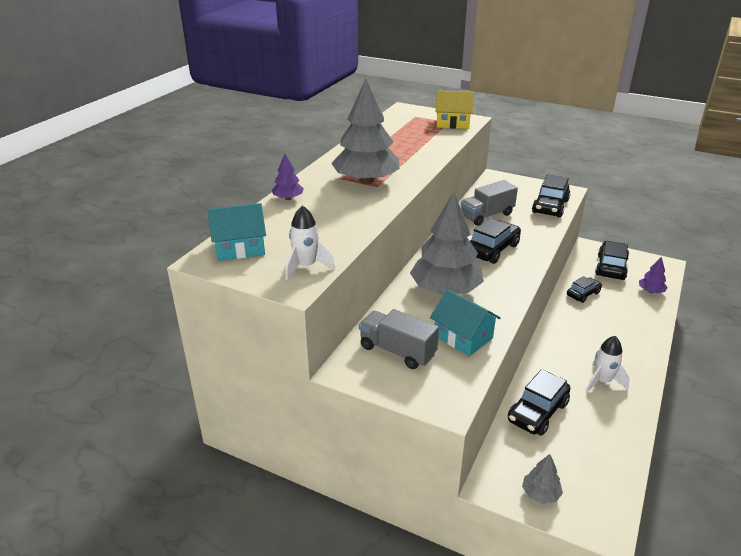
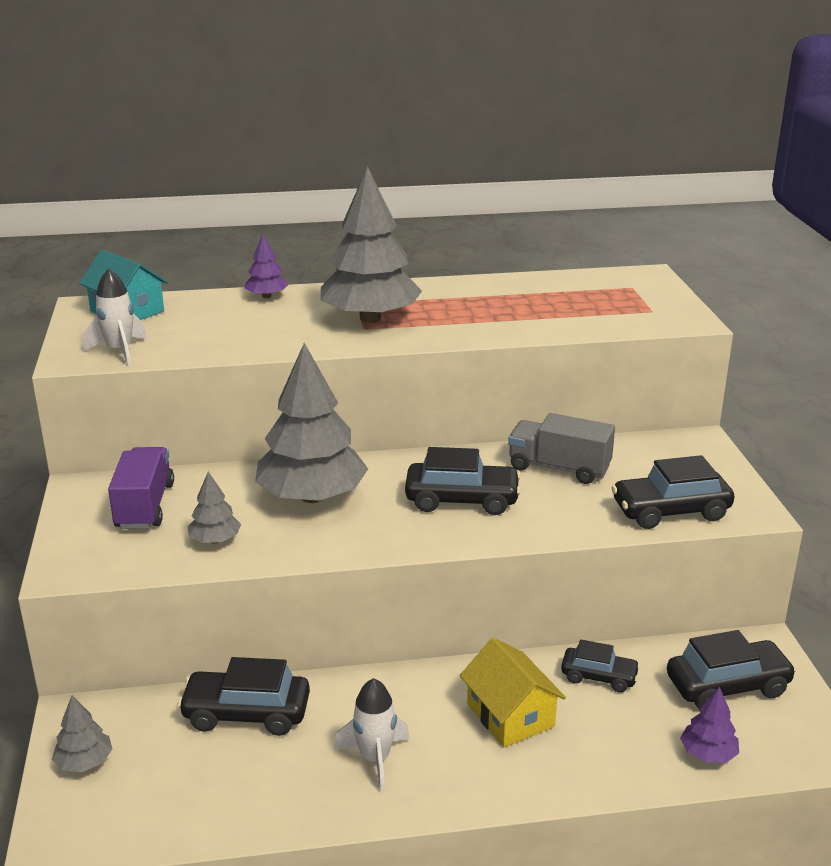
camera: 55 degrees right, 5 degrees down
grey truck [359,309,439,369] -> purple truck [108,447,174,529]
turquoise house [430,289,501,356] -> grey tree [188,472,241,543]
yellow house [436,90,474,129] -> yellow house moved to [460,638,566,747]

